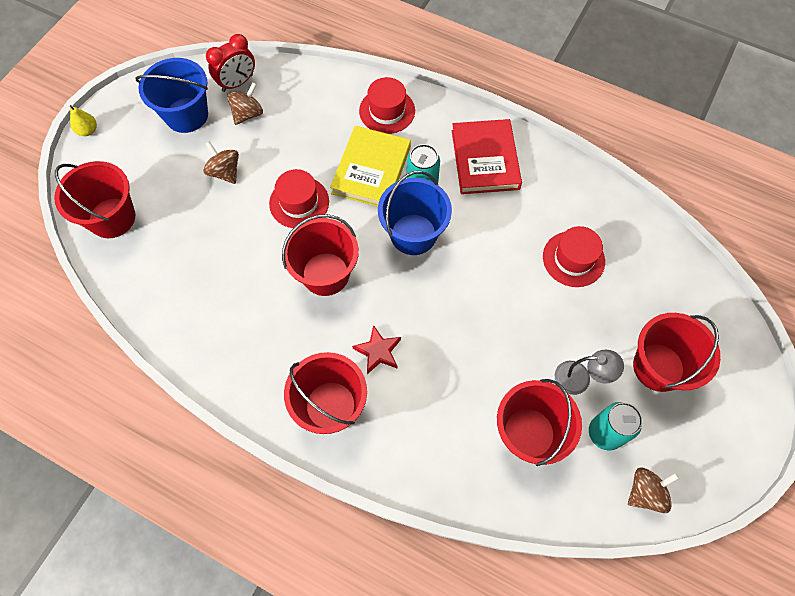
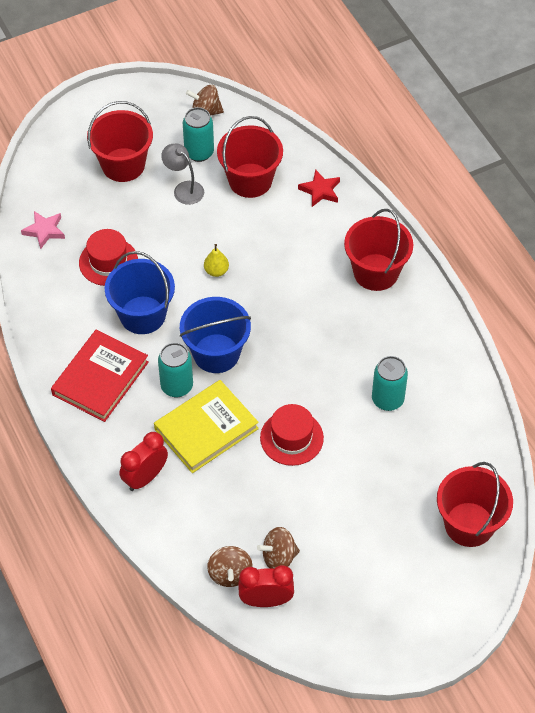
camera: 145 degrees left, 10 degrees down
yellow pear [70,105,97,136] -> yellow pear moved to [204,244,229,277]
blue bucket [135,58,208,133] -> blue bucket moved to [105,251,175,334]
brown spinning top [203,141,239,184] -> brown spinning top moved to [207,546,253,587]
red bucket [282,214,359,296] -> none
red star [352,325,401,374] -> red star moved to [298,169,340,207]
red hat [359,77,415,134] -> red clock [119,432,168,491]
none -> pink star [21,211,65,249]
none -> turquoise can [372,356,408,411]

